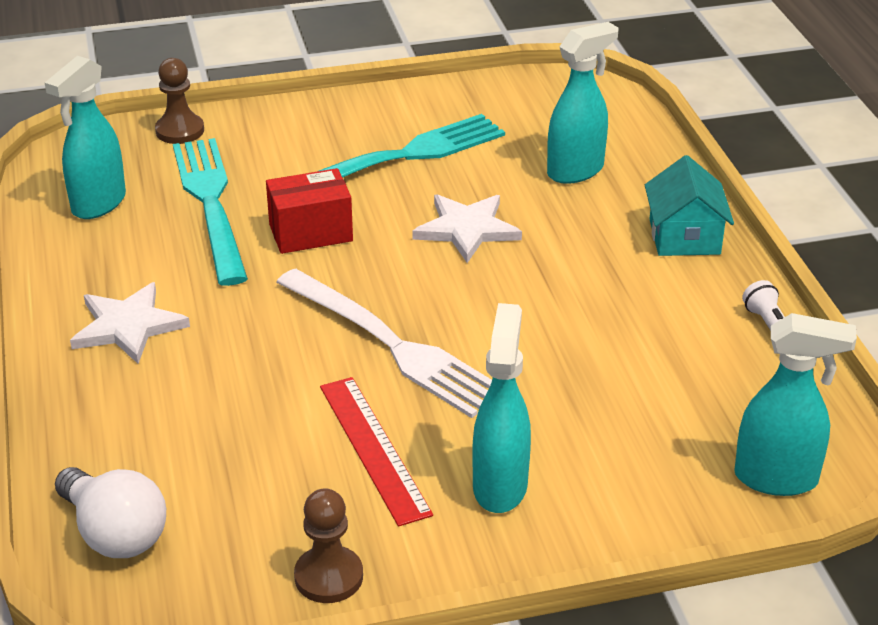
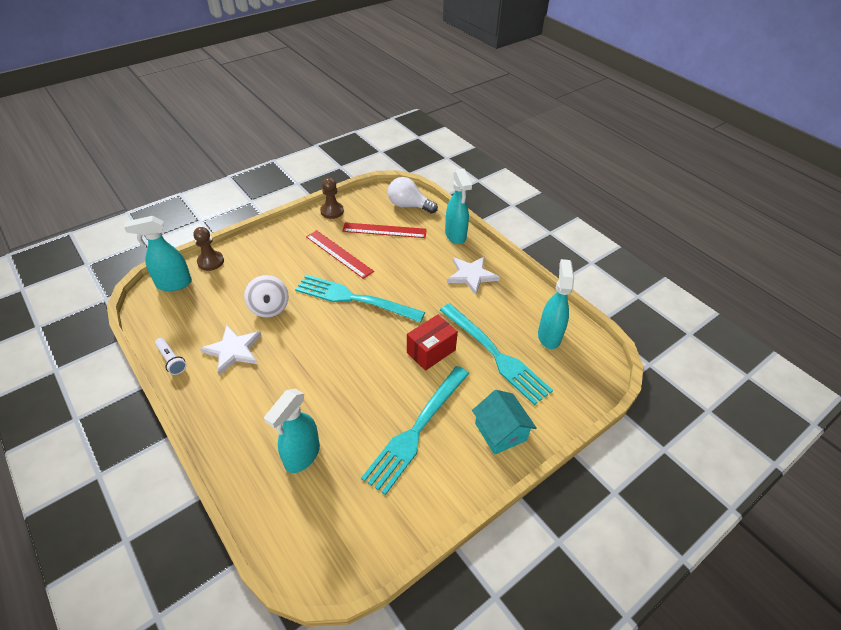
camera: 155 degrees right, 10 degrees up
brown pawn [155,58,204,144] -> brown pawn moved to [193,227,224,271]
white fork [276,269,492,418] -> turquoise fork [295,274,425,322]
white star [412,194,522,263] -> white star moved to [200,325,261,375]
turquoise spray bottle [472,303,531,513] -> turquoise spray bottle moved to [445,169,472,244]
turquoise house [645,155,734,256] -> turquoise house moved to [472,390,537,455]
none -> white spinning top [244,275,289,318]
none -> red ruler [342,222,427,238]

